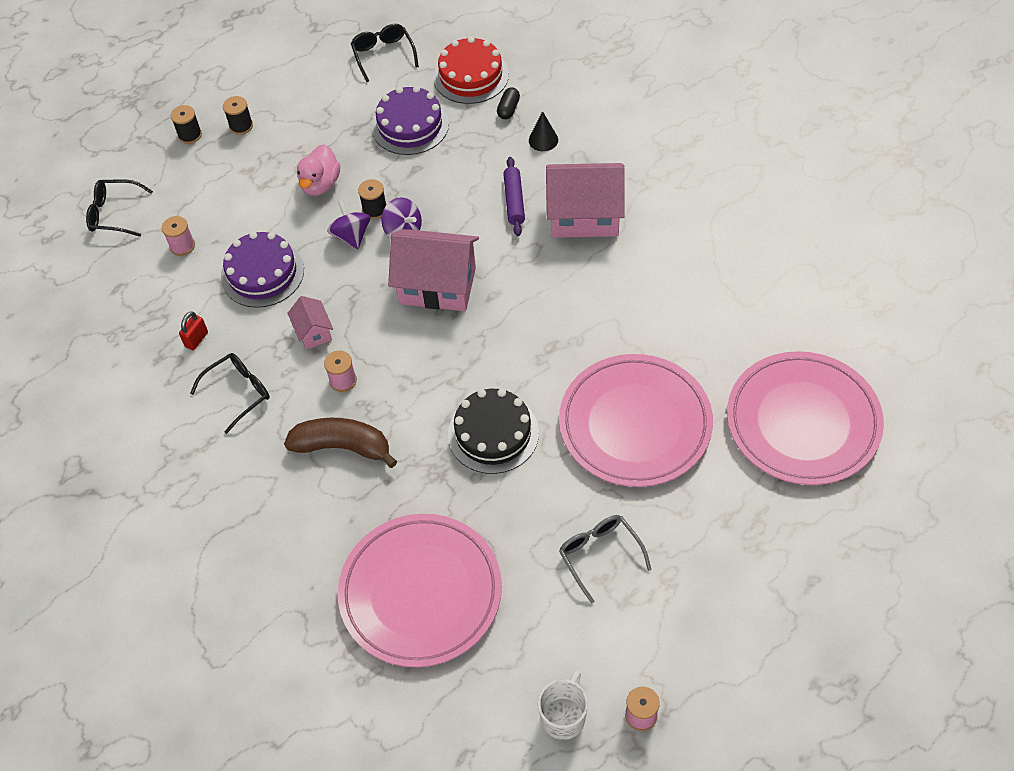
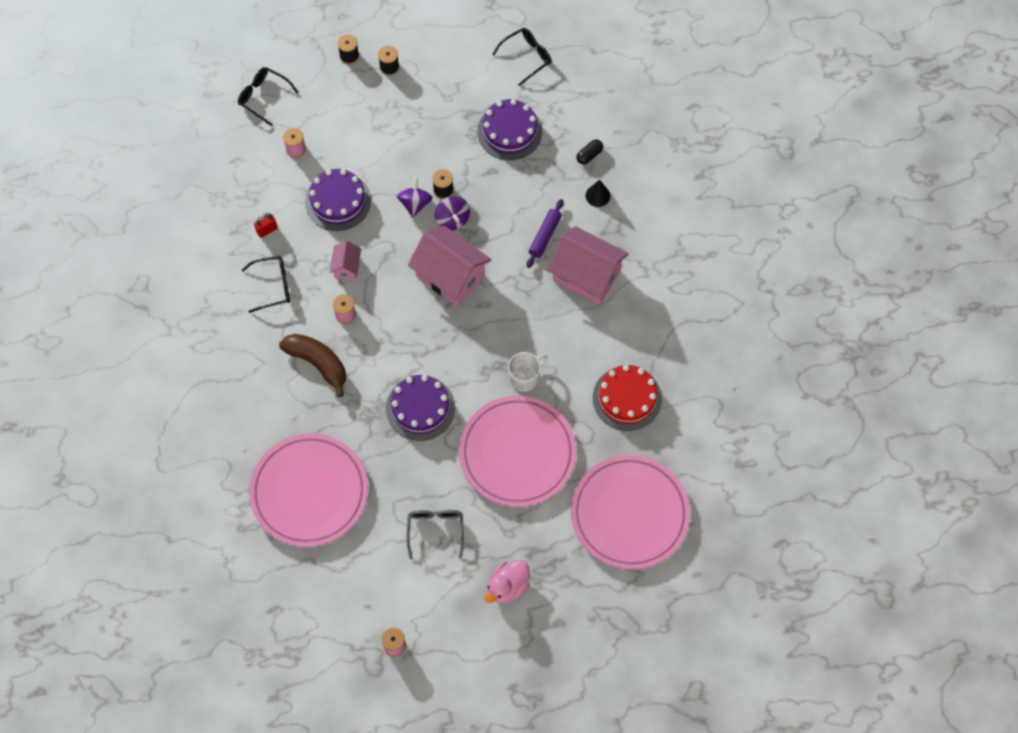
camera: 25 degrees right, 10 degrees up
pink duck [297,144,340,196] -> pink duck moved to [485,560,530,603]
black glasses [351,24,419,82] -> black glasses turned 45 degrees clockwise [492,28,551,86]
red cake [433,36,509,104] -> red cake moved to [593,365,662,431]
black cake [448,389,539,474] -> purple cake [386,375,455,441]
white mug [538,671,588,740] -> white mug moved to [508,352,547,392]

